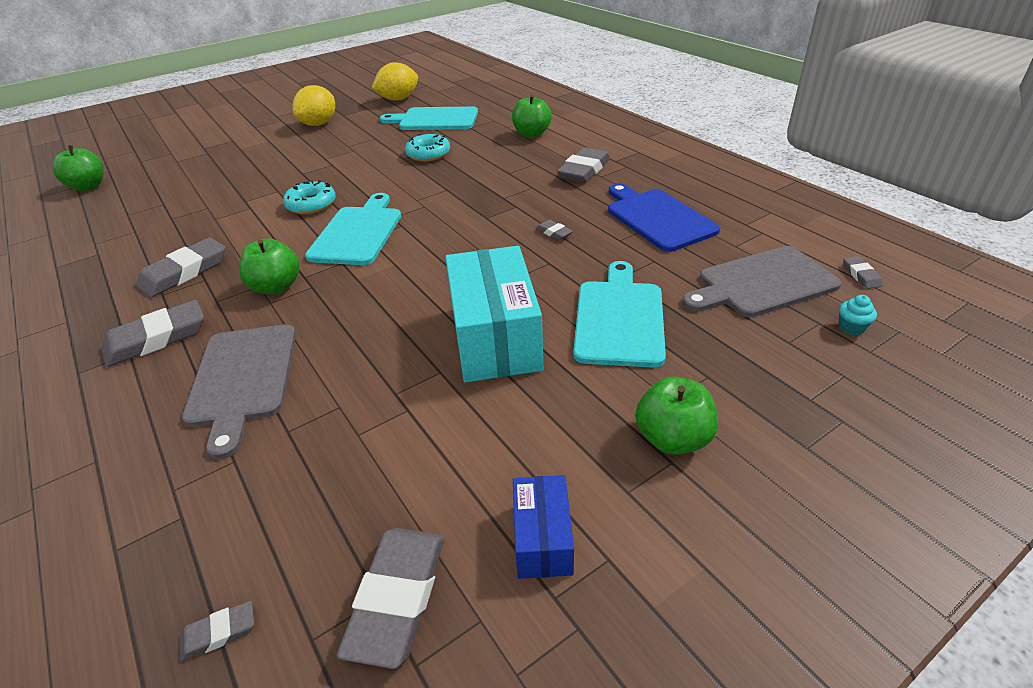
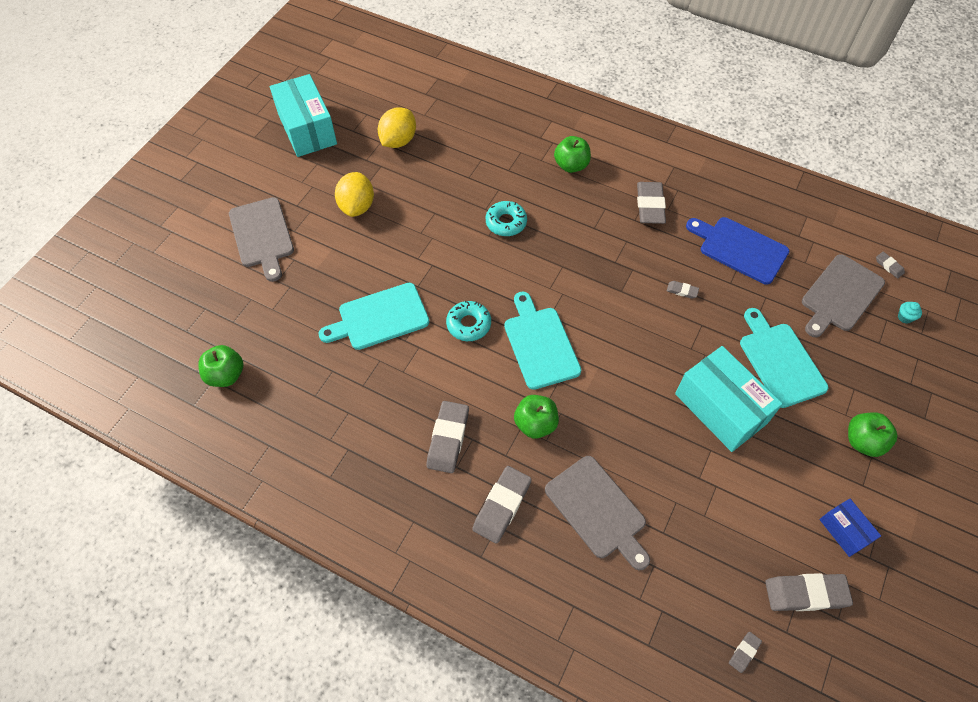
camera: 30 degrees left, 20 degrees up
grey eraser [337,528,445,669] -> grey eraser turned 75 degrees counterclockwise [765,573,853,611]
turquoise cutting board [380,106,478,130] -> turquoise cutting board moved to [319,283,429,350]
none -> grey cutting board [229,197,294,282]
none -> turquoise box [270,74,337,157]

